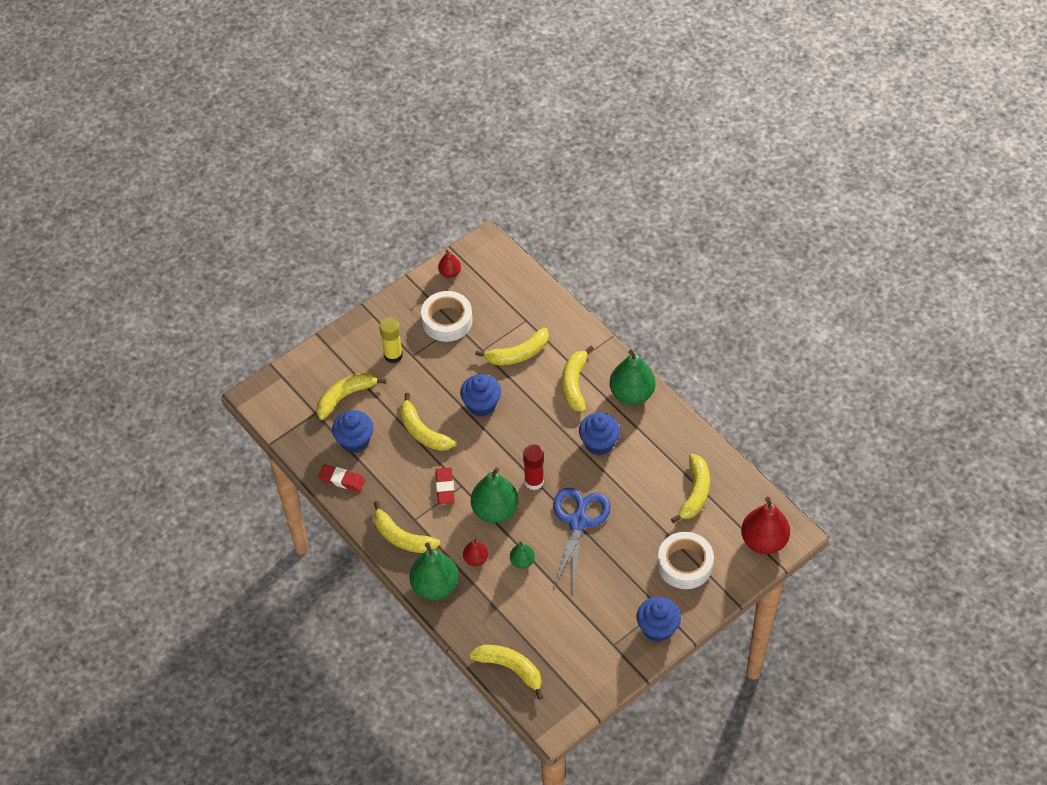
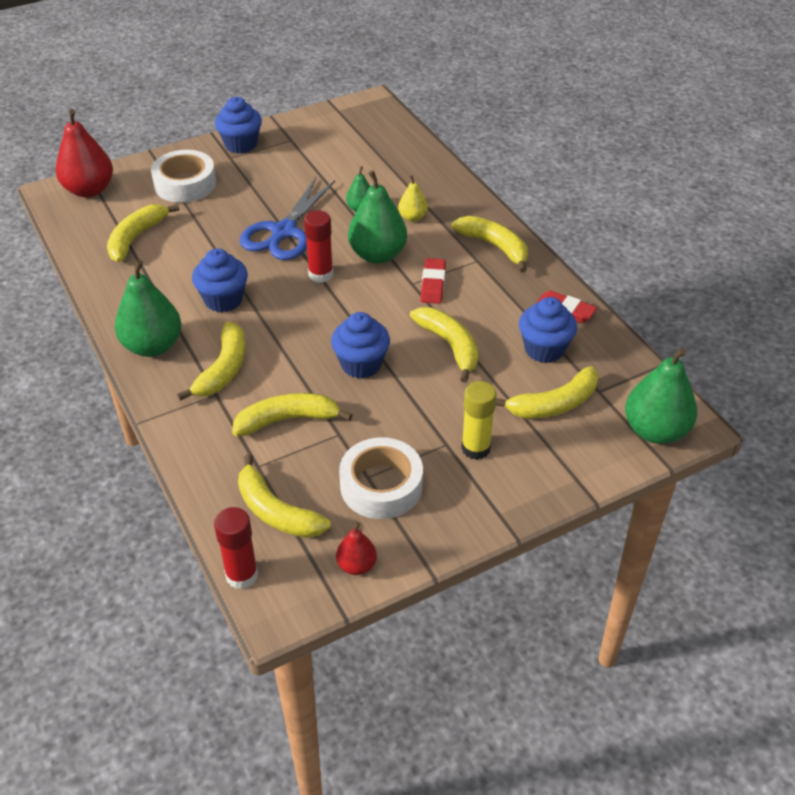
camera: 170 degrees left, 10 degrees down
green pear [410,543,459,600] -> green pear moved to [625,348,697,444]
red pear [463,538,488,566] -> yellow pear [398,175,428,222]
yellow banana [470,645,543,700] -> yellow banana moved to [238,454,331,538]
none -> red glue stick [214,507,258,589]

